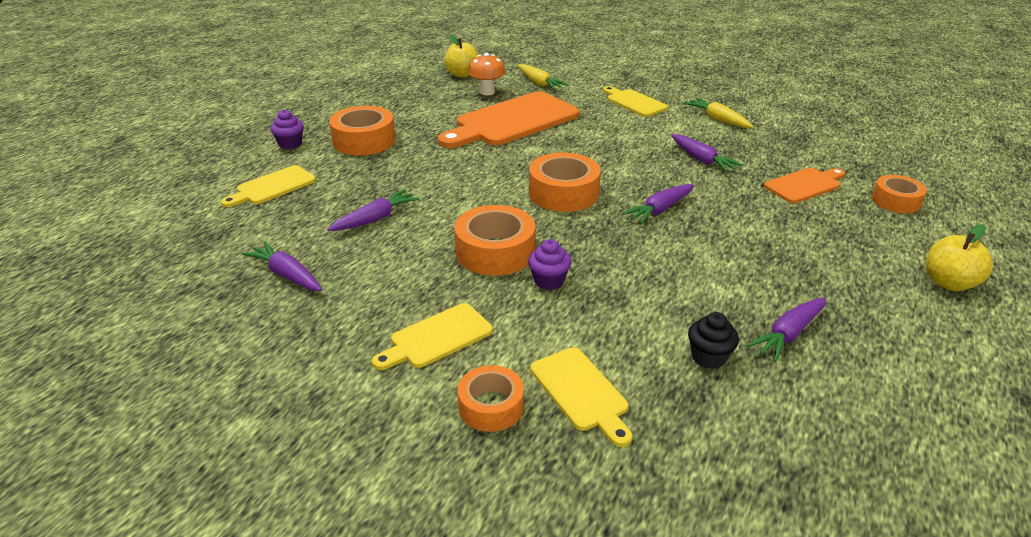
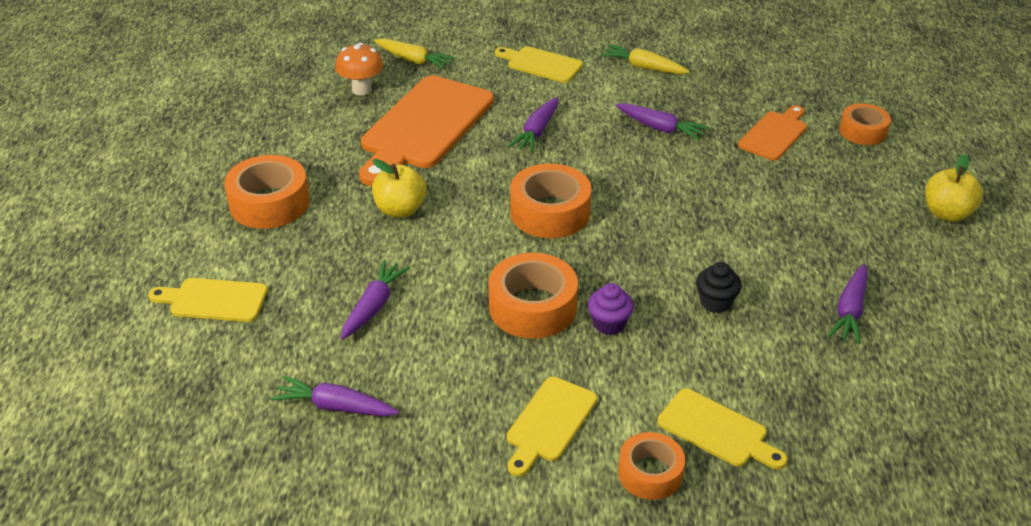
camera: 25 degrees left, 5 degrees up
yellow cutting board [221,165,316,207] -> yellow cutting board turned 75 degrees clockwise [148,278,268,322]
purple cupcake [270,109,304,149] -> none
yellow apple [444,35,479,77] -> yellow apple moved to [372,159,427,218]
purple carrot [622,184,694,224] -> purple carrot moved to [509,97,558,152]
black cupcake [688,312,739,369] -> black cupcake moved to [696,262,742,313]

